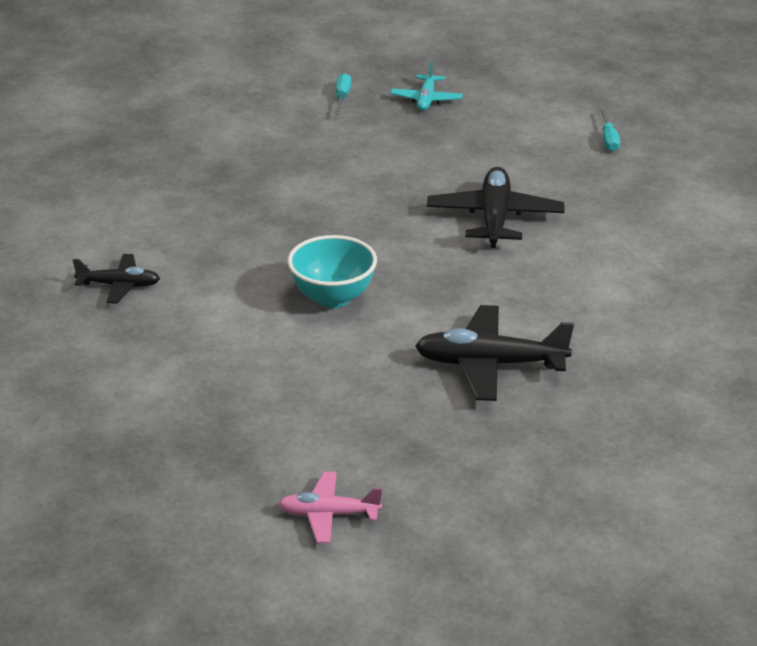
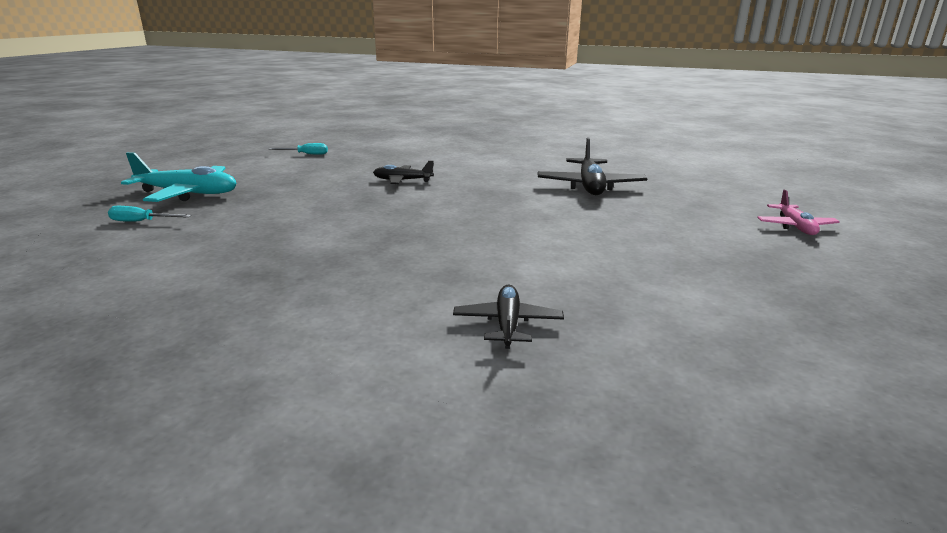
camera: 90 degrees left, 10 degrees down
turquoise bowl [288,235,377,308] -> none
turquoise plane [390,61,463,111] -> turquoise plane [121,152,237,202], size x1.69
black plane [427,167,564,248] -> black plane [373,160,434,184], size x0.59

